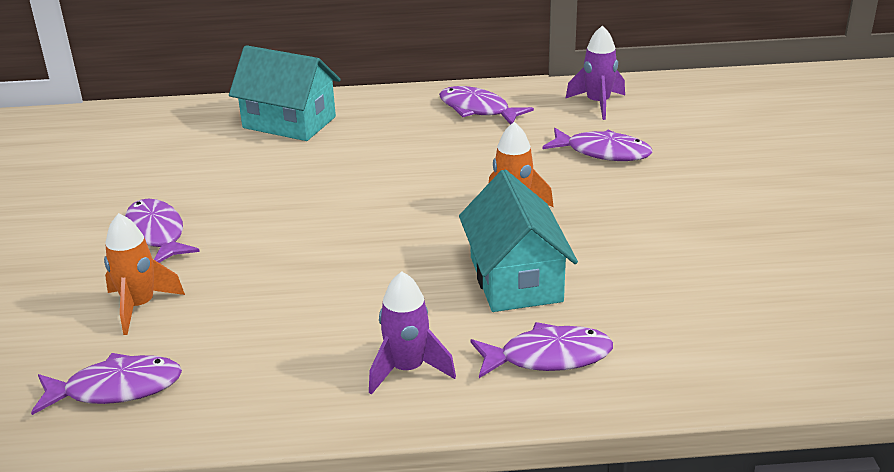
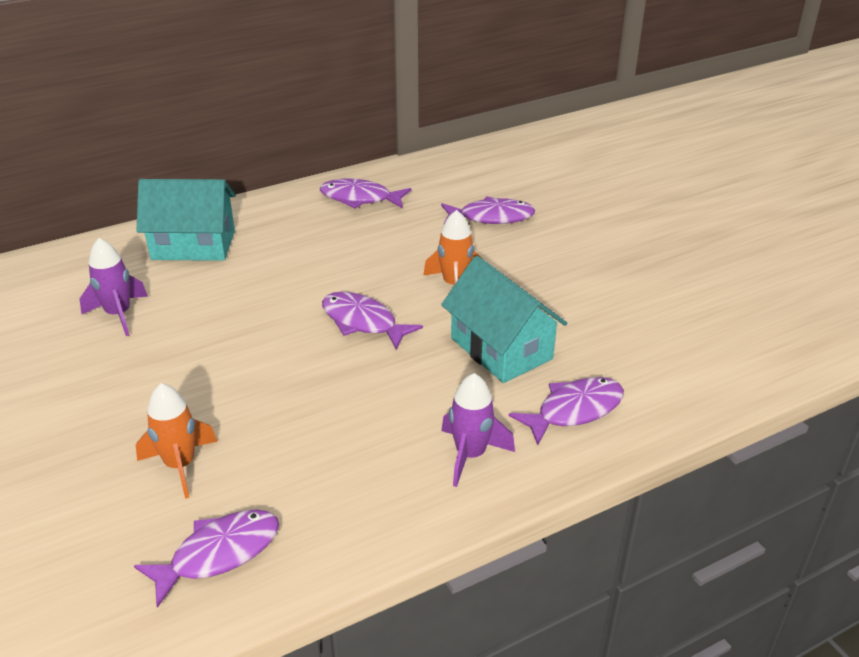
camera: 25 degrees left, 5 degrees up
purple fish [125,198,200,263] -> purple fish moved to [322,292,423,350]
purple rocket [565,25,625,120] -> purple rocket moved to [80,238,148,336]

